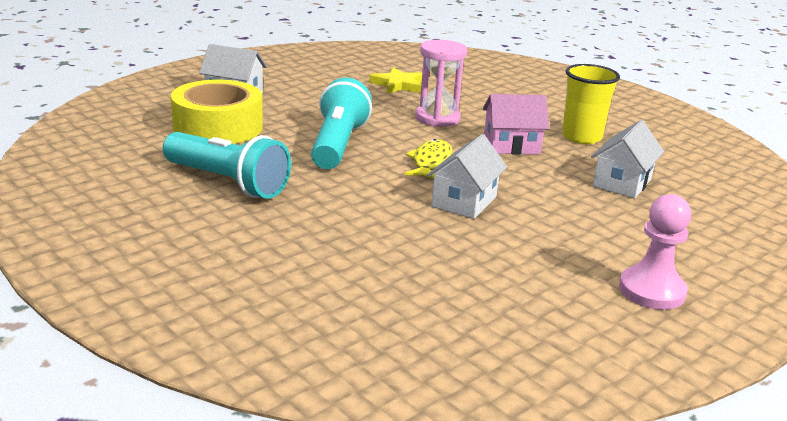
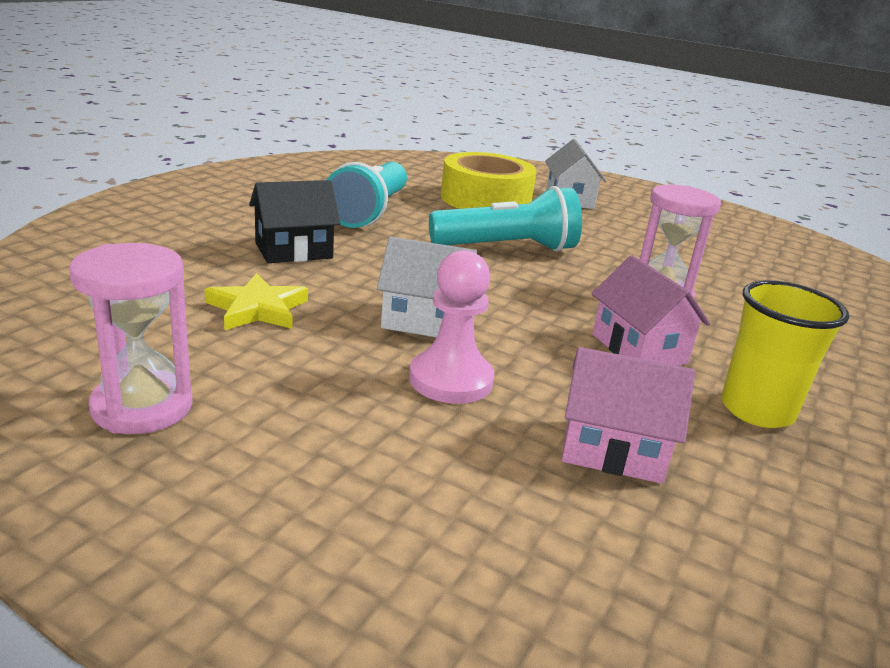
camera: 70 degrees right, 0 degrees up
yellow star [369,67,422,94] -> yellow star moved to [204,273,308,330]
yellow fish [405,139,453,179] -> none
white house [591,120,664,198] -> pink house [562,347,695,484]
pink pawn [619,194,691,310] -> pink pawn moved to [409,250,495,404]
none -> pink hourglass [69,243,193,434]
none -> black house [249,180,340,263]

